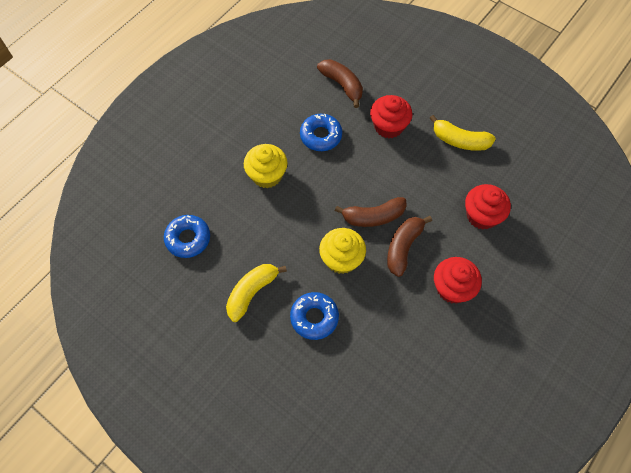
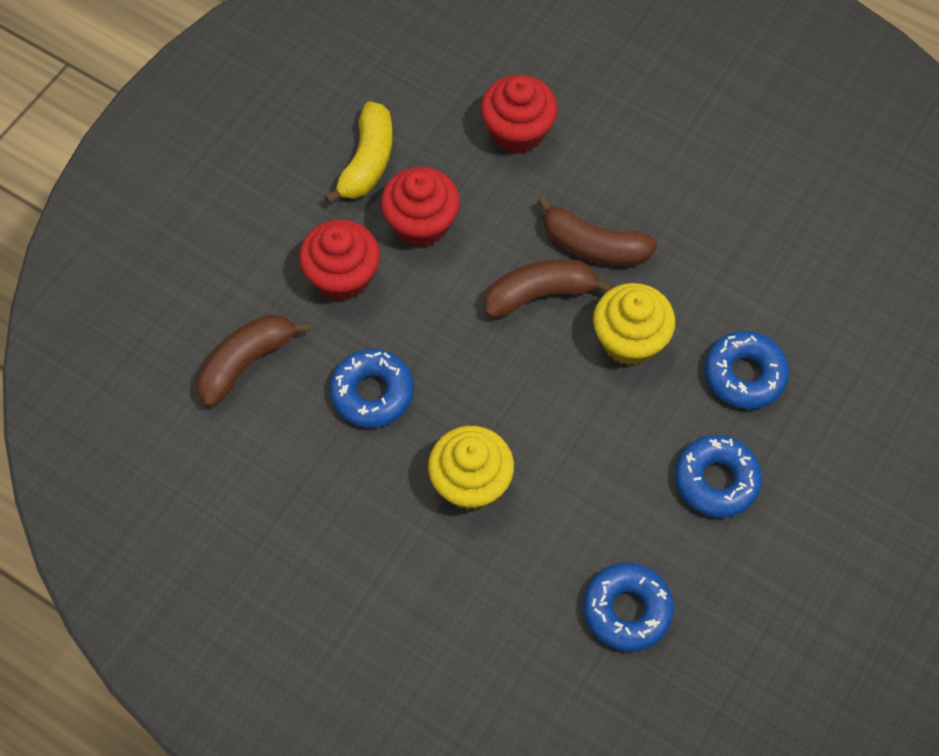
camera: 95 degrees left, 0 degrees up
yellow banana [226,264,287,322] -> blue donut [675,435,762,518]
brown banana [335,197,407,227] -> brown banana turned 90 degrees counterclockwise [484,259,612,318]
red cupcake [434,257,482,303] -> red cupcake moved to [381,167,460,247]

